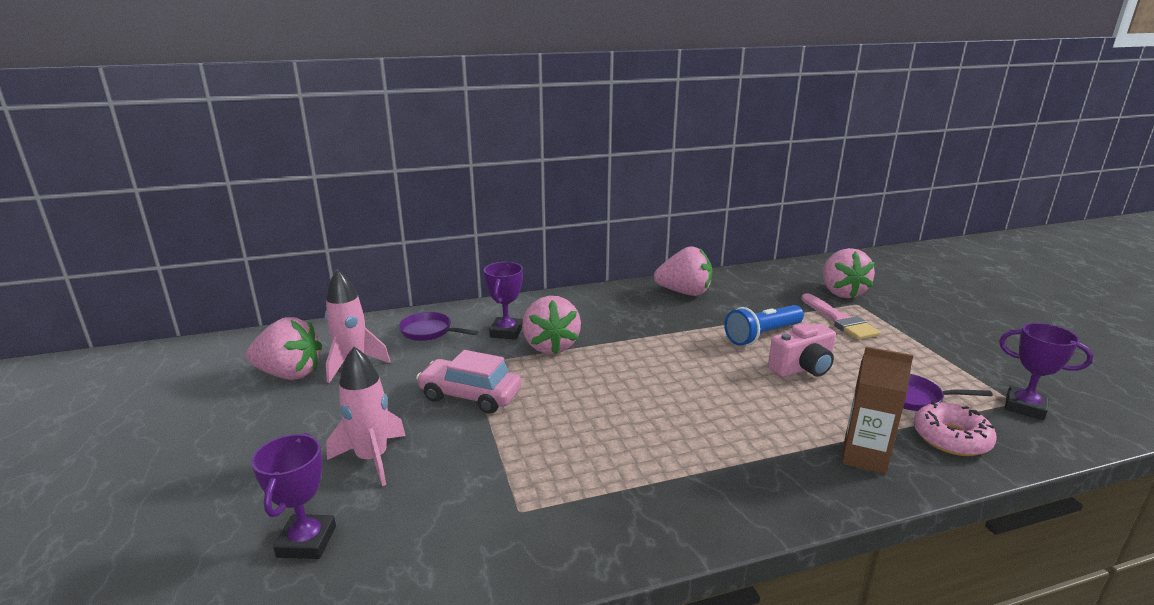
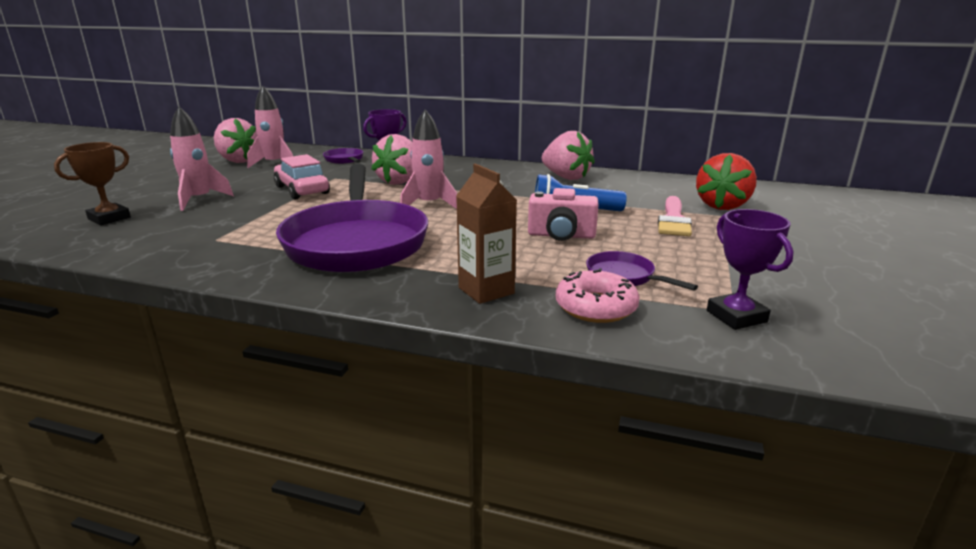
camera: 35 degrees right, 0 degrees up
purple trophy [251,433,336,559] -> brown trophy [54,142,131,225]
pink strawberry [823,248,875,298] -> red strawberry [696,153,757,210]
none -> purple pan [276,164,428,272]
none -> pink rocket [400,109,457,209]

